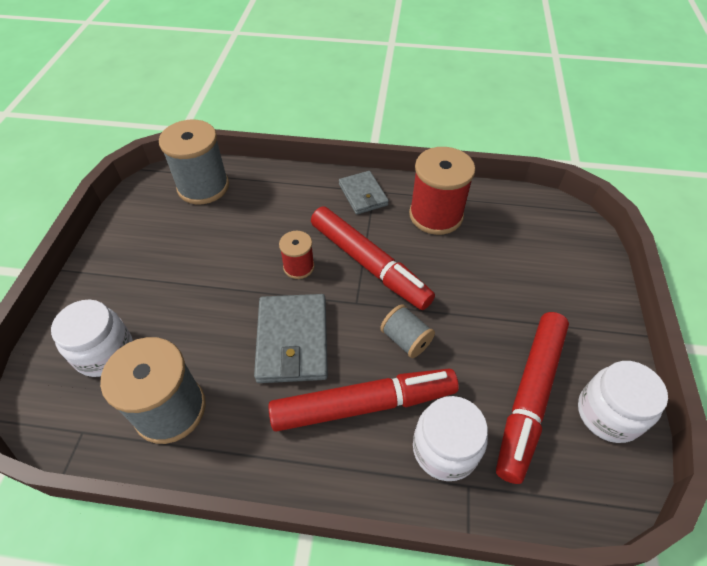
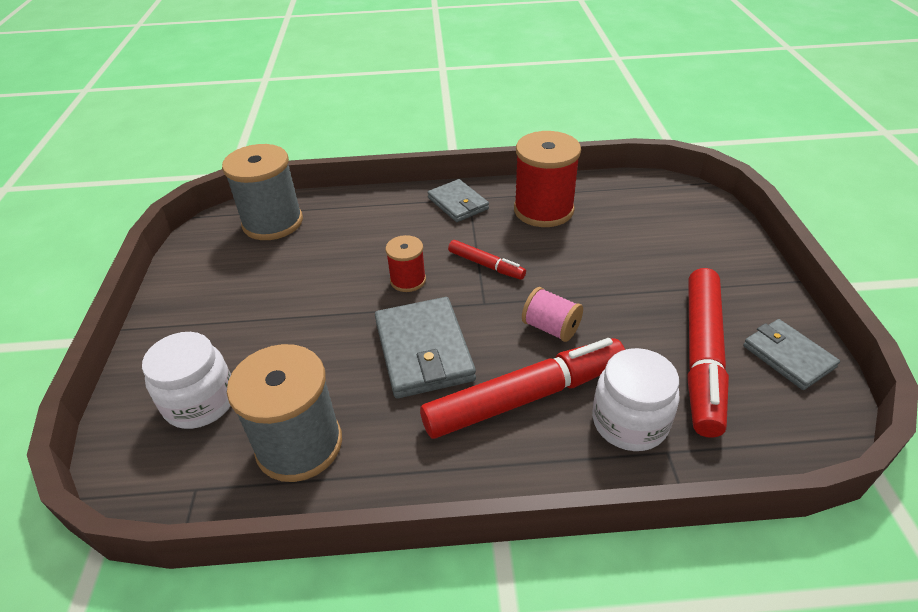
camera: 10 degrees left, 10 degrees down
red marker [311,207,435,310] -> red marker [448,240,526,280], size x0.49
grey spool [380,305,435,358] -> pink spool [522,287,583,342]
white jar [578,361,668,443] -> grey wallet [743,319,840,390]

